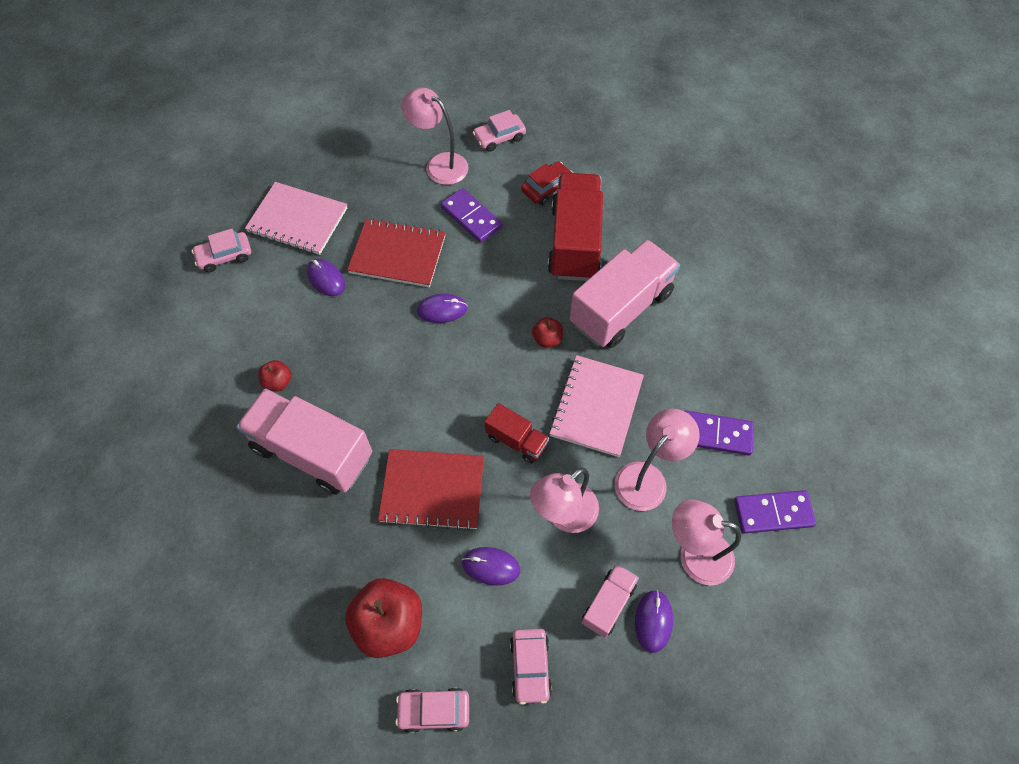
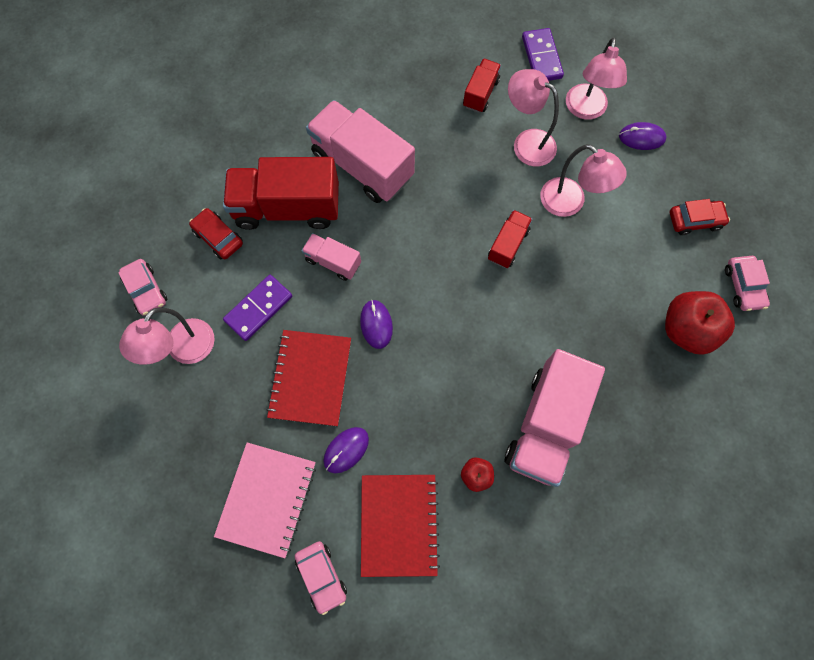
camera: 95 degrees left, 10 degrees up
red notebook [378,449,484,531] -> red notebook moved to [361,475,440,577]
purple mouse [462,547,520,585] -> none
pink car [510,629,552,705] -> red car [670,199,730,235]
red apple [532,317,563,348] -> none
pink notebook [549,355,644,457] -> none
pink truck [581,564,639,638] -> pink truck moved to [302,233,361,281]
purple domino [685,411,754,455] -> red truck [463,58,501,113]

